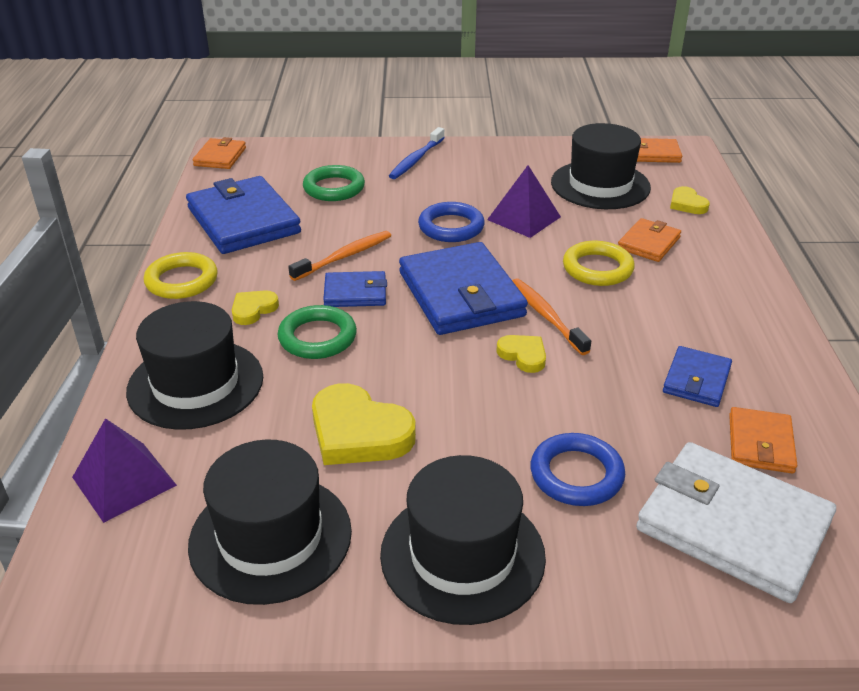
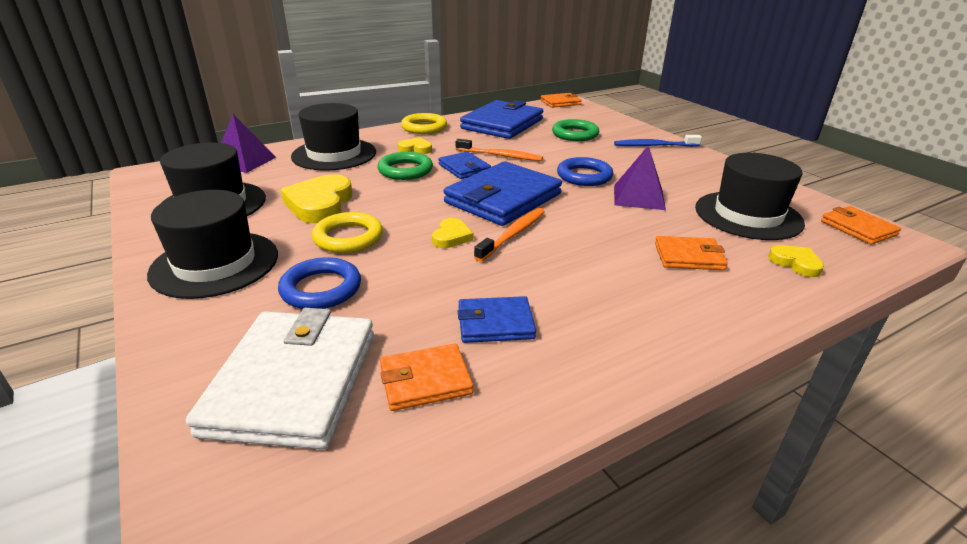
camera: 60 degrees right, 5 degrees down
yellow ring [563,241,635,286] -> yellow ring moved to [312,212,383,253]
yellow heart [670,186,710,214] -> yellow heart turned 105 degrees clockwise [768,245,824,277]

